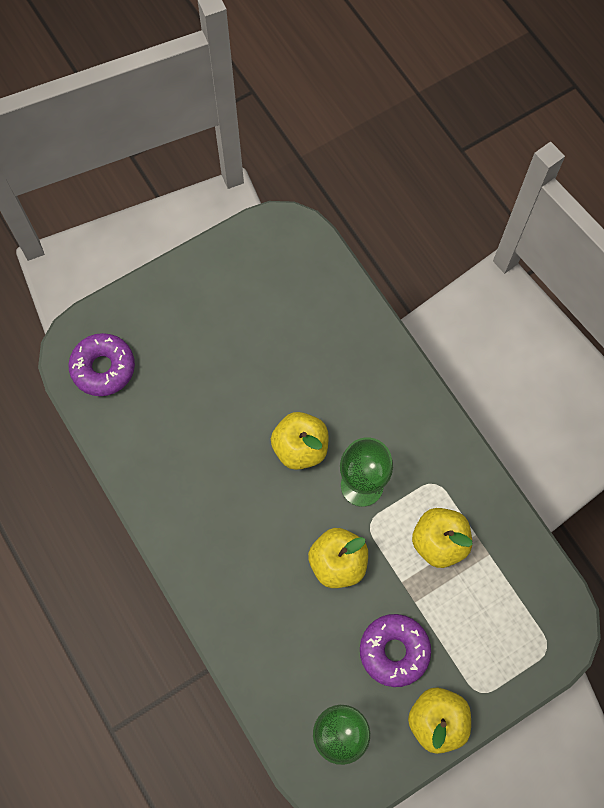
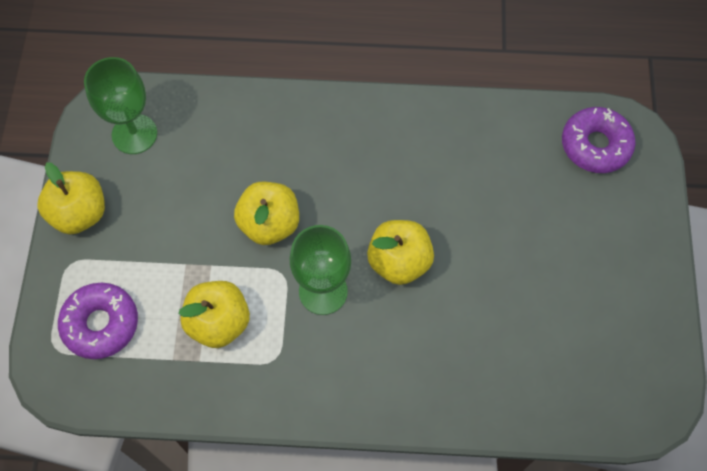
camera: 125 degrees right, 5 degrees down
purple donut [360,614,431,687] -> purple donut moved to [58,283,138,359]

